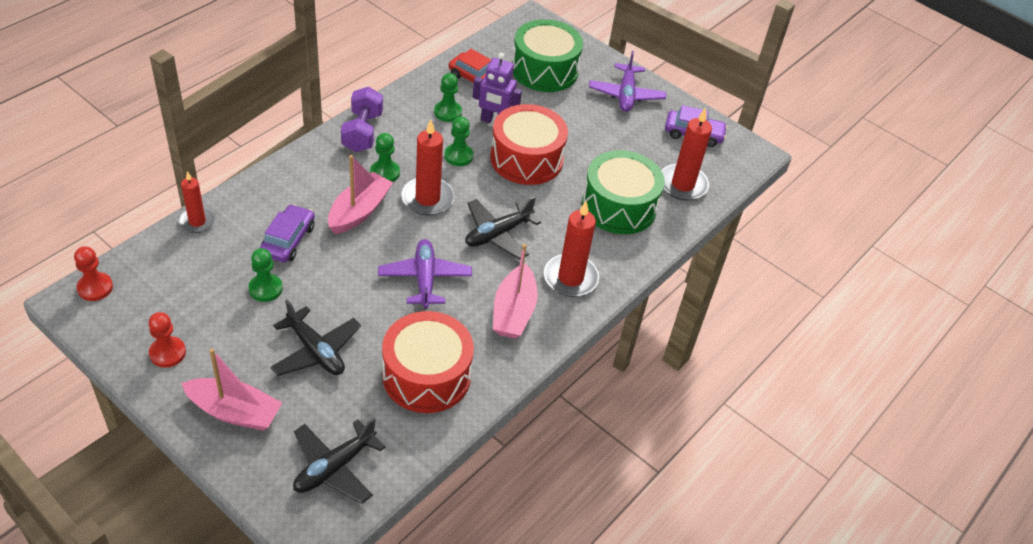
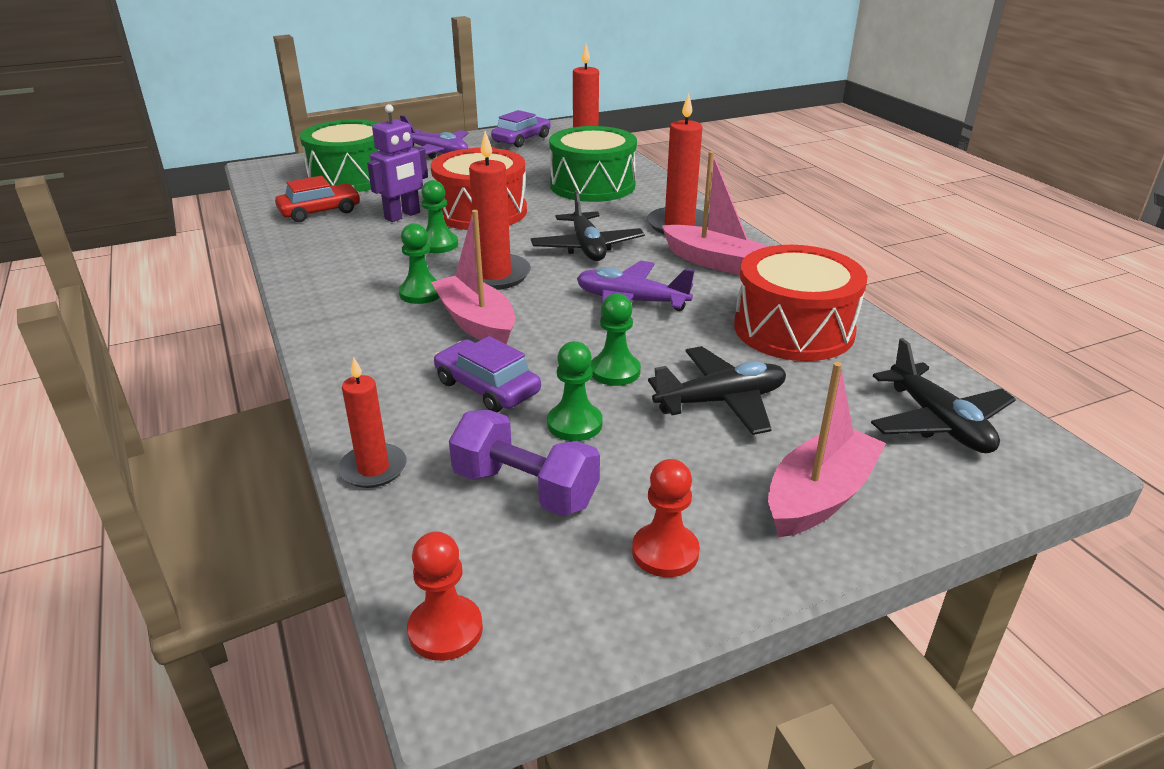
camera: 60 degrees left, 15 degrees down
purple dumbbell [341,87,383,152] -> purple dumbbell moved to [449,410,600,516]
green pawn [434,73,462,122] -> green pawn moved to [590,293,641,386]

